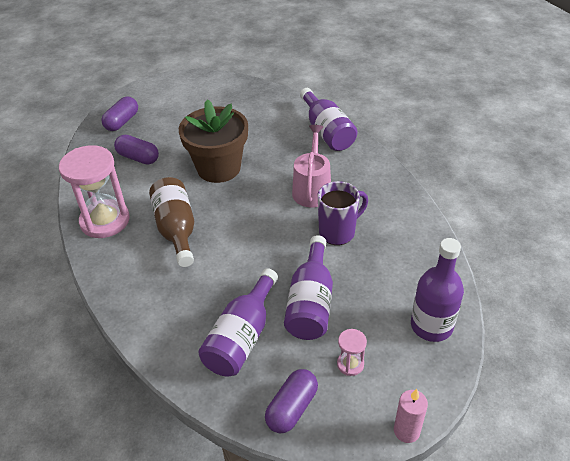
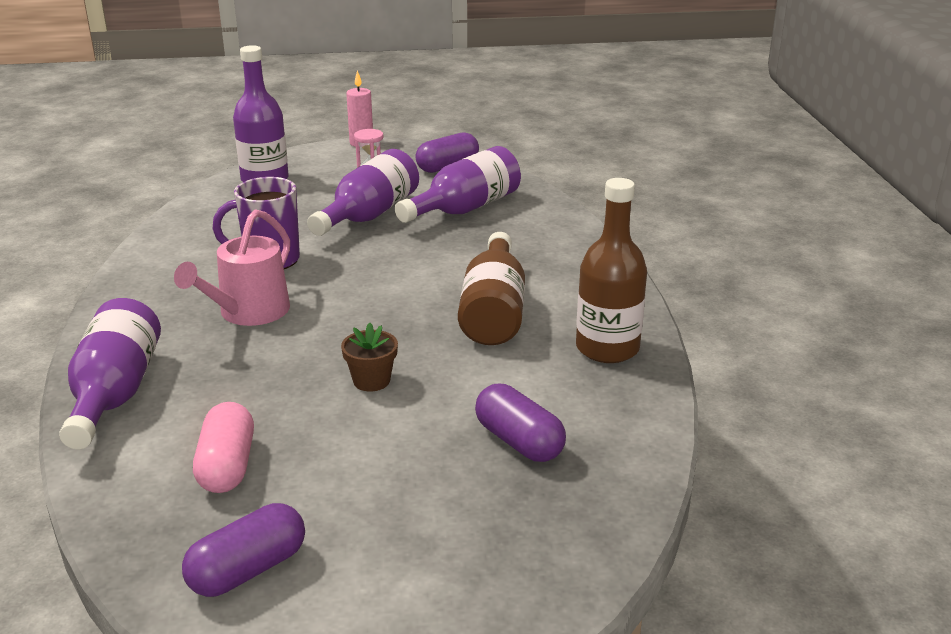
camera: 160 degrees left, 15 degrees down
pink hourglass [59,145,130,238] -> brown bottle [576,178,647,363]
purple capsule [101,96,138,131] -> purple capsule moved to [182,503,305,597]
brown flower pot [179,99,248,183] -> brown flower pot [341,322,398,391], size x0.42
none -> pink capsule [193,402,254,493]

